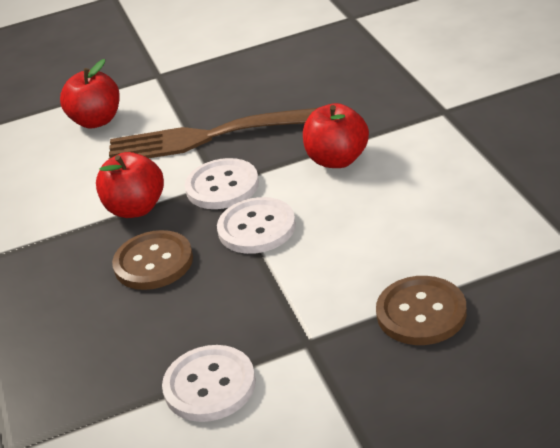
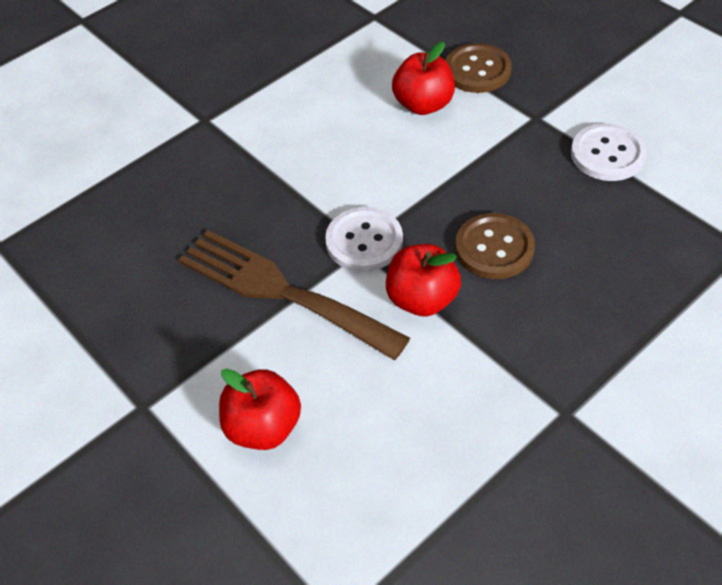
camera: 115 degrees left, 15 degrees up
brown fork [108,108,317,159] -> brown fork turned 150 degrees clockwise [179,230,410,360]
white button [217,197,296,254] -> none
red apple [303,103,369,168] -> red apple moved to [392,42,455,115]

